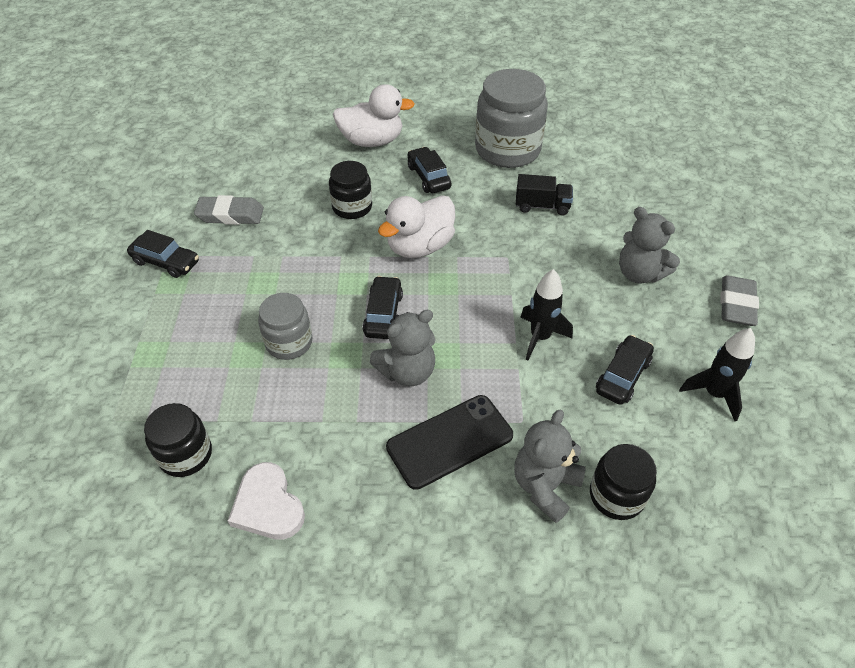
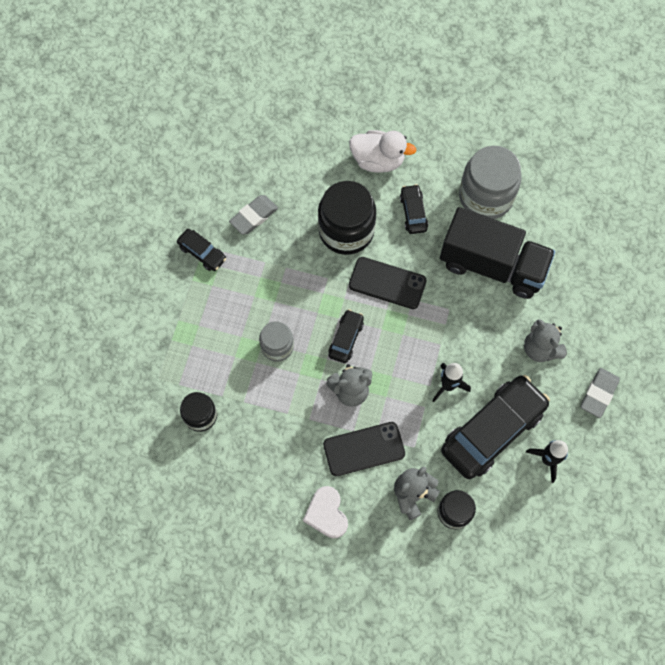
camera: 15 degrees right, 20 degrees up
grey eraser [194,195,264,225] -> grey eraser turned 60 degrees counterclockwise [229,195,278,235]
white heart [228,462,305,540] -> white heart moved to [303,486,348,538]
black jar [329,161,372,219] -> black jar [318,181,376,255], size x1.77
white duck [378,195,455,258] -> black phone [349,257,427,309]
black truck [516,174,573,215] -> black truck [440,207,555,299], size x2.38
black car [596,335,654,405] -> black car [441,375,550,479], size x2.10

